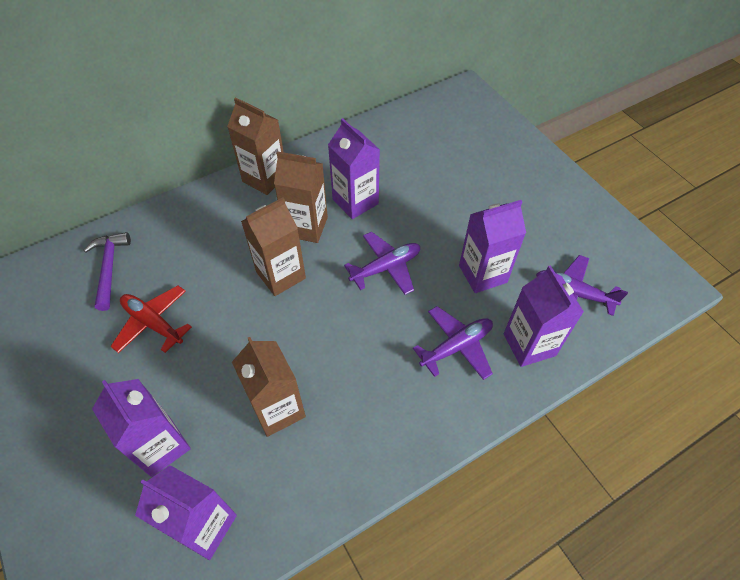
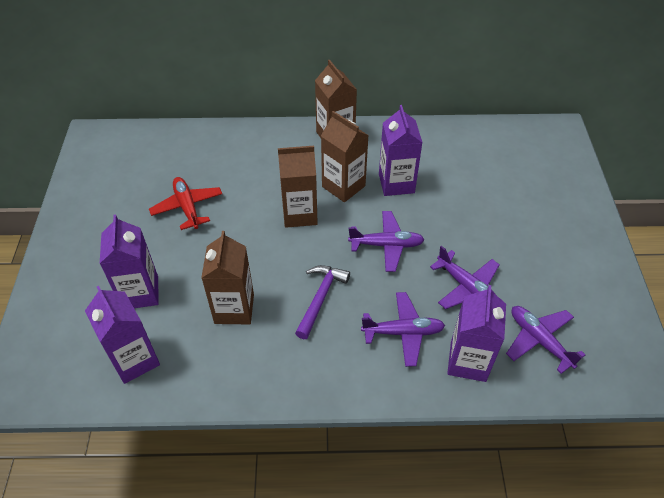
camera: 30 degrees right, 5 degrees down
purple hammer [84,232,131,311] -> purple hammer moved to [295,265,350,339]
purple carton [459,200,526,293] -> purple plane [430,246,500,309]

